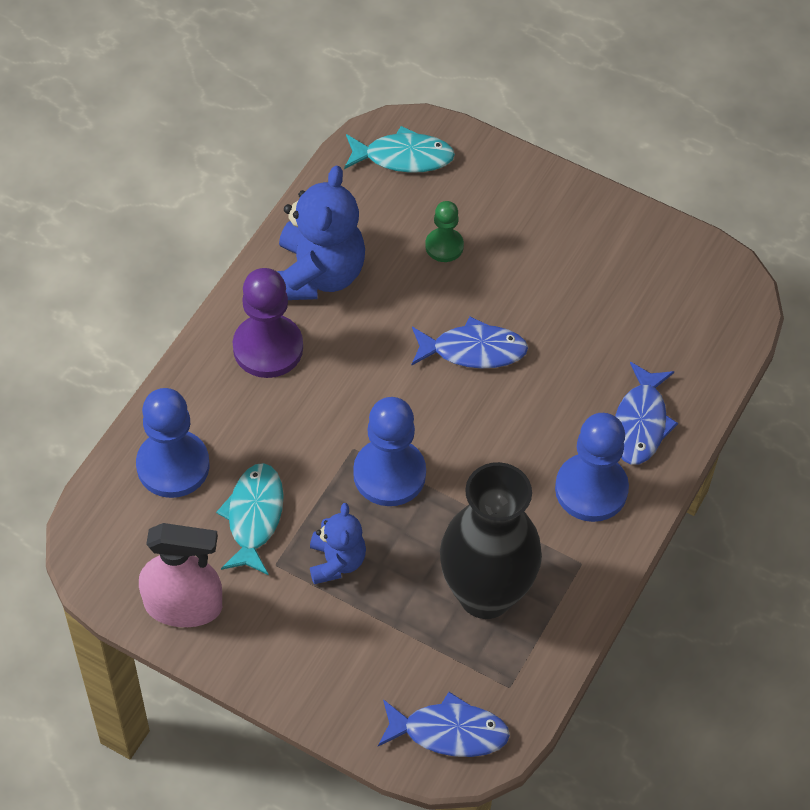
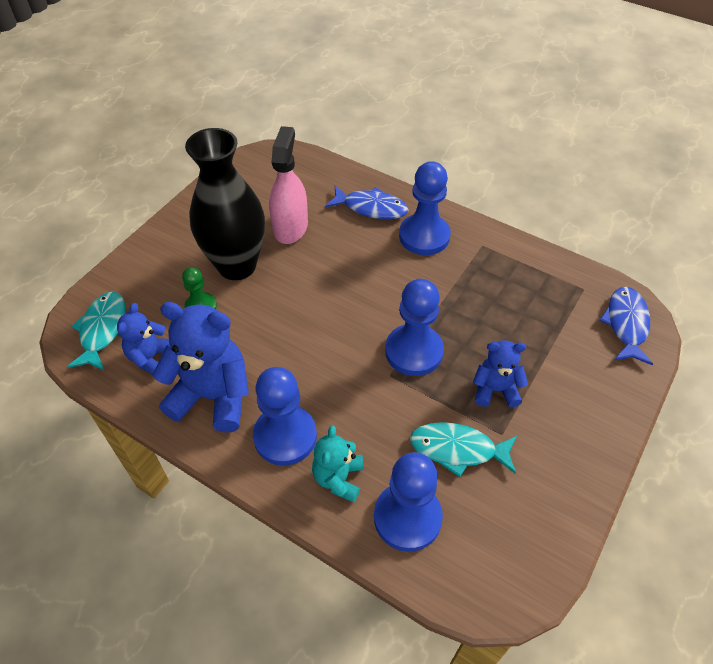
camera: 85 degrees left, 5 degrees down
pink spray bottle [139,523,222,627] -> pink spray bottle moved to [269,126,308,244]
purple pawn [233,268,303,378] -> blue pawn [253,367,317,466]
blue fish [411,316,528,369] -> none
black vase [440,462,542,619] -> black vase moved to [185,128,265,280]
none -> blue teddy bear [117,303,169,375]
none -> turquoise teddy bear [312,425,364,503]

